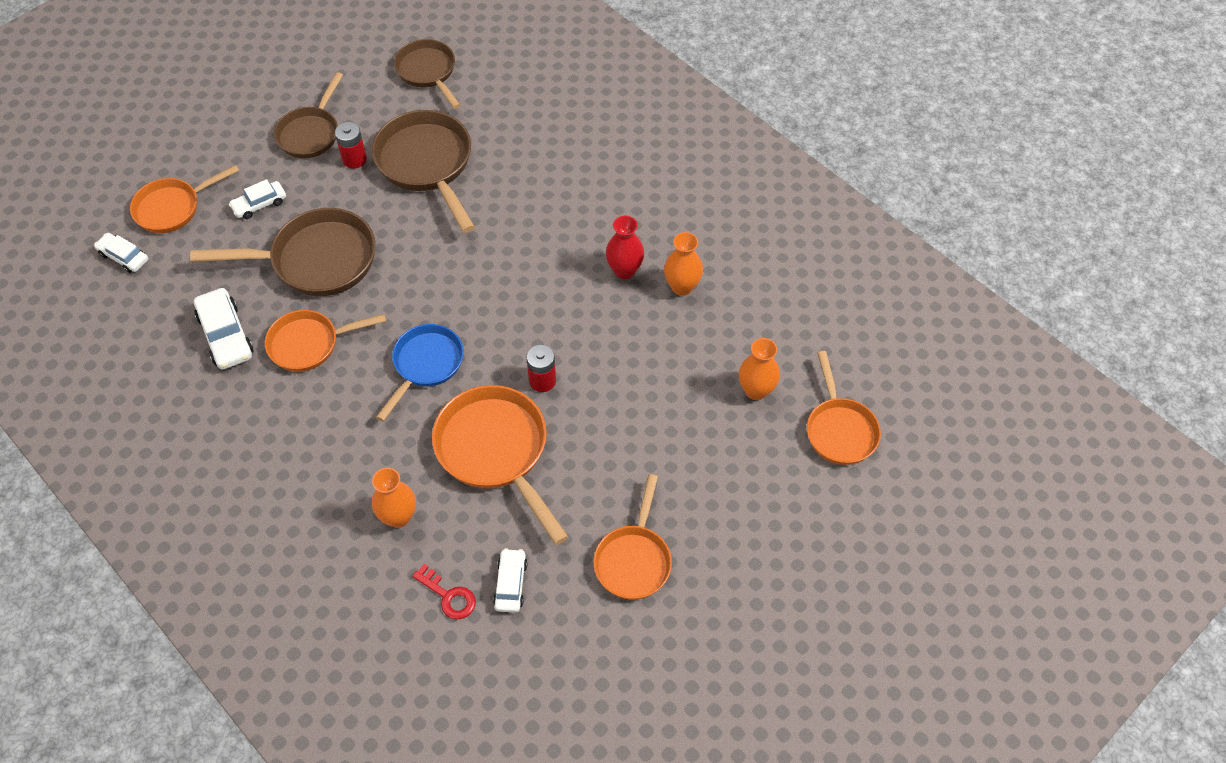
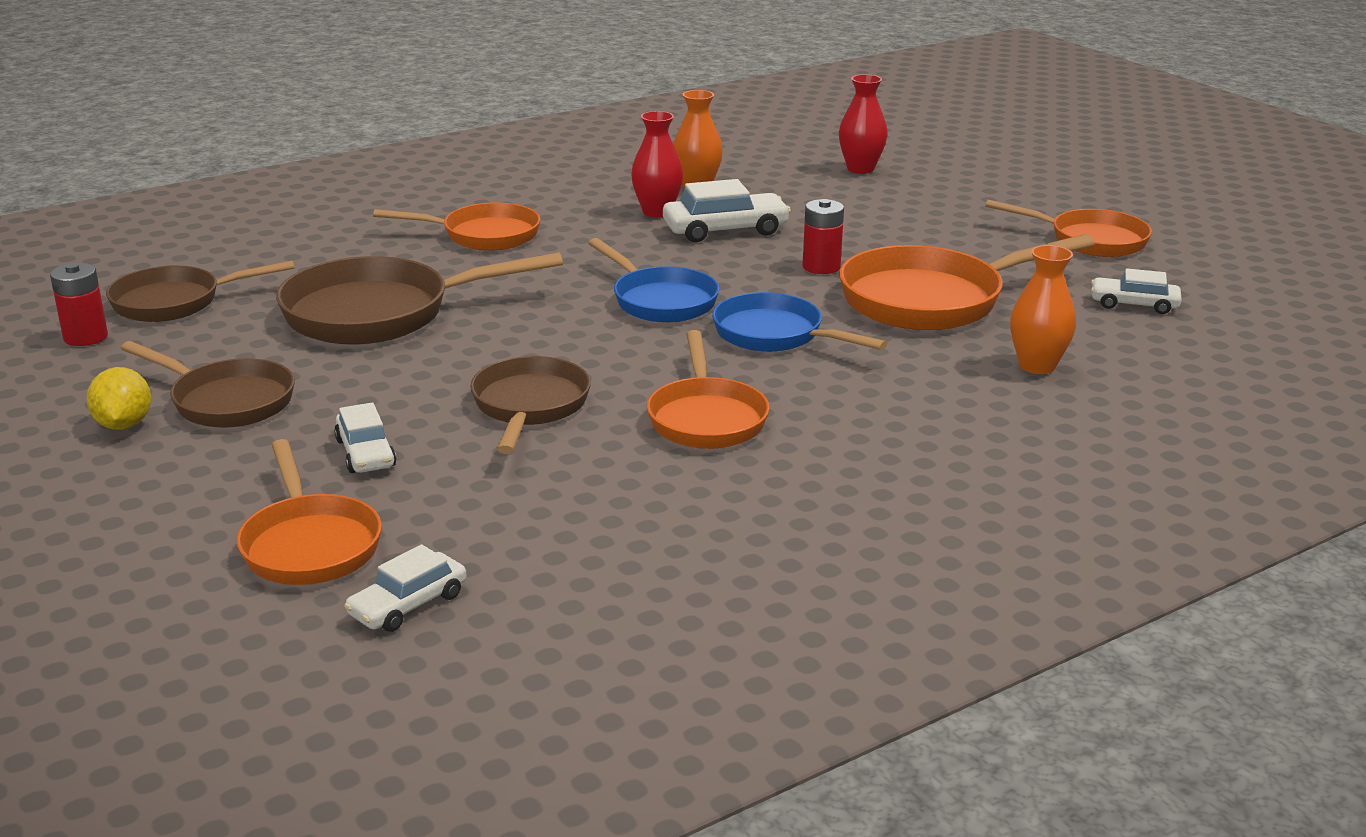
camera: 80 degrees left, 30 degrees down
brown pan [190,208,376,296] -> brown pan [470,356,591,454], size x0.65
white car [194,288,253,369] -> white car moved to [663,179,791,242]
red battery [335,122,367,169] -> red battery moved to [50,263,108,346]
red key [412,564,476,619] -> none
orange vase [739,338,780,400] -> red vase [839,74,888,174]
orange pan [807,351,881,465] -> orange pan moved to [373,202,540,251]
none -> yellow lemon [87,367,151,430]
none -> blue pan [588,238,720,322]

